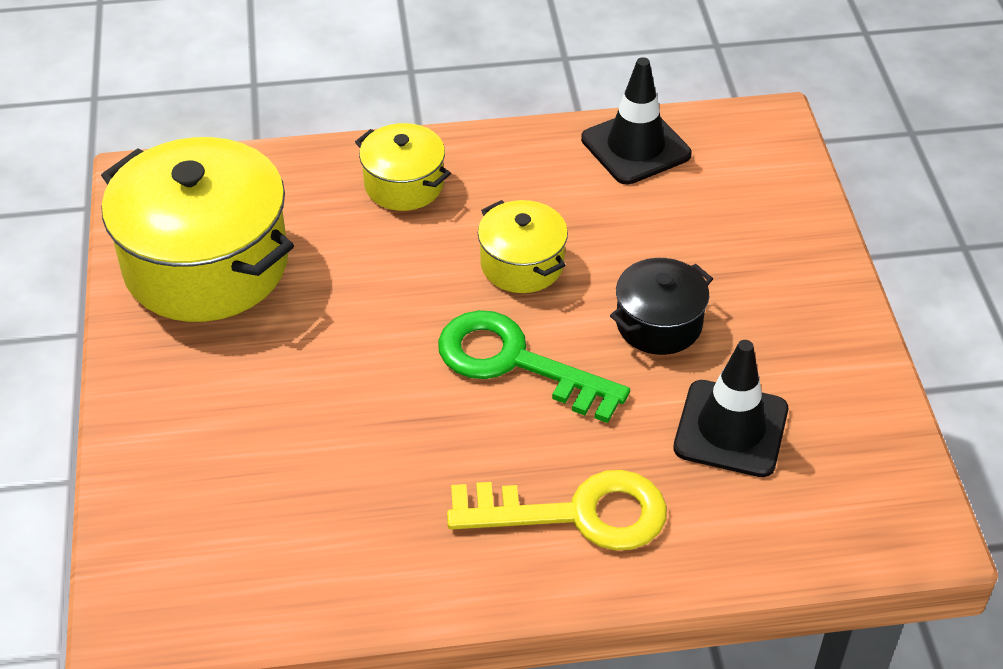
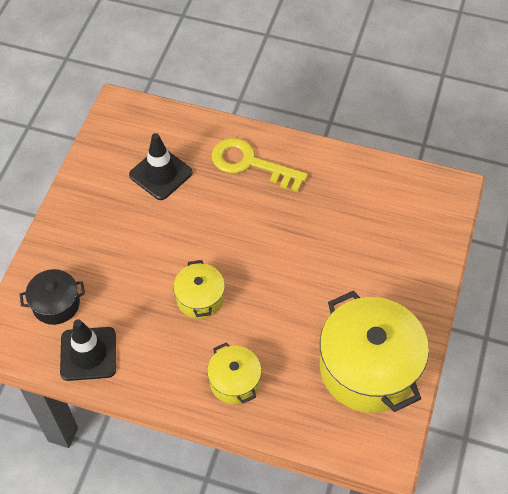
camera: 155 degrees left, 10 degrees up
green key [438,310,630,423] -> none
black pot [610,258,713,355] -> black pot moved to [20,269,85,325]

